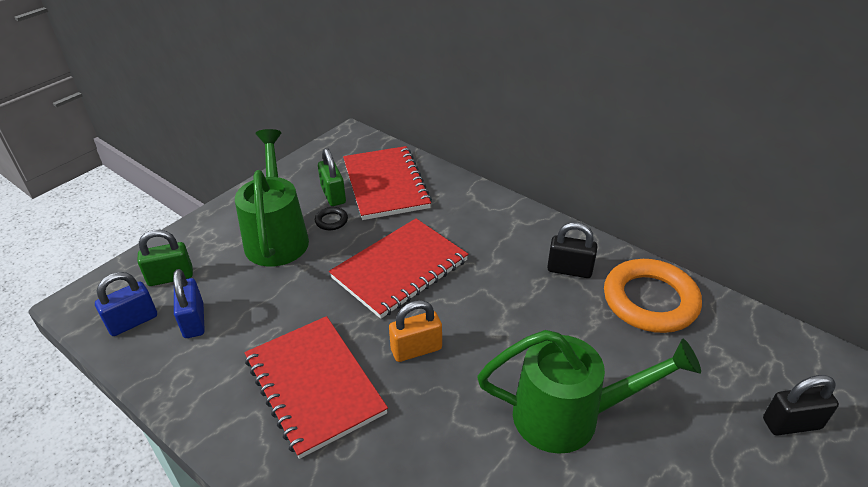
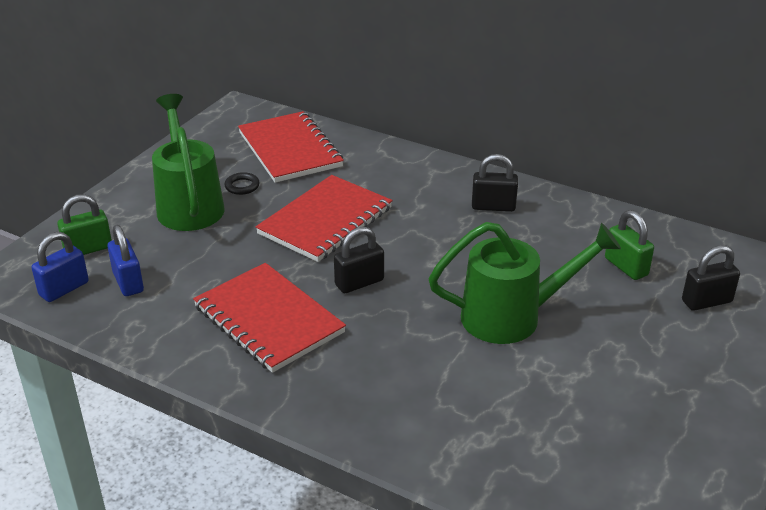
camera: 10 degrees left, 5 degrees down
green padlock [318,148,346,206] -> green padlock moved to [605,210,654,280]
orange padlock [389,300,442,362] -> black padlock [334,227,384,293]
orange ring [604,259,702,333] -> none

